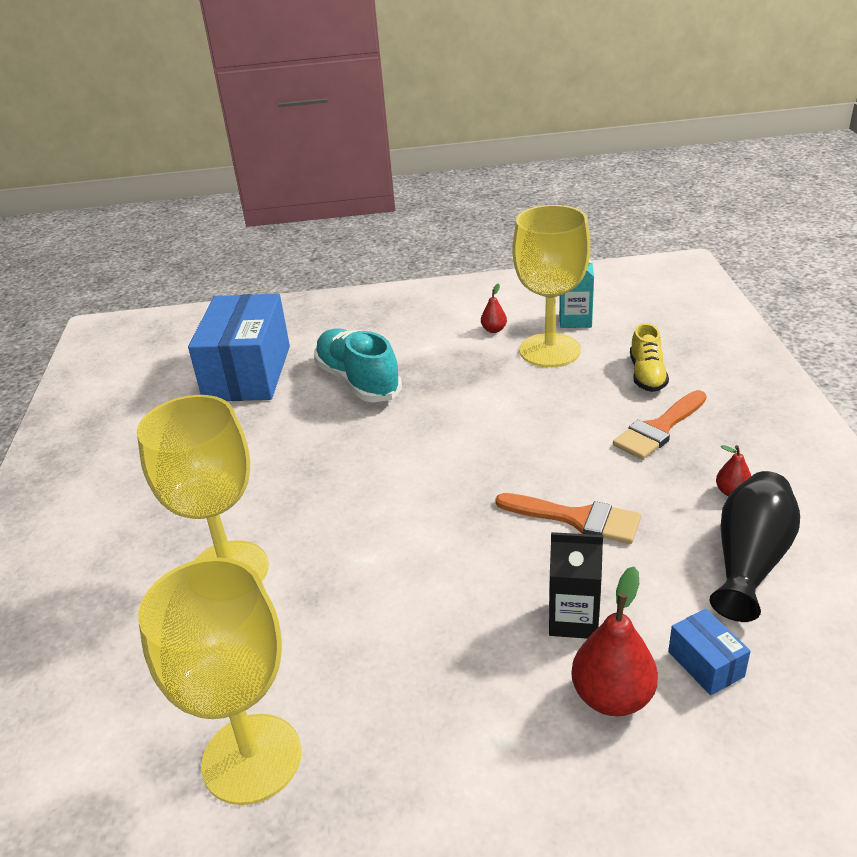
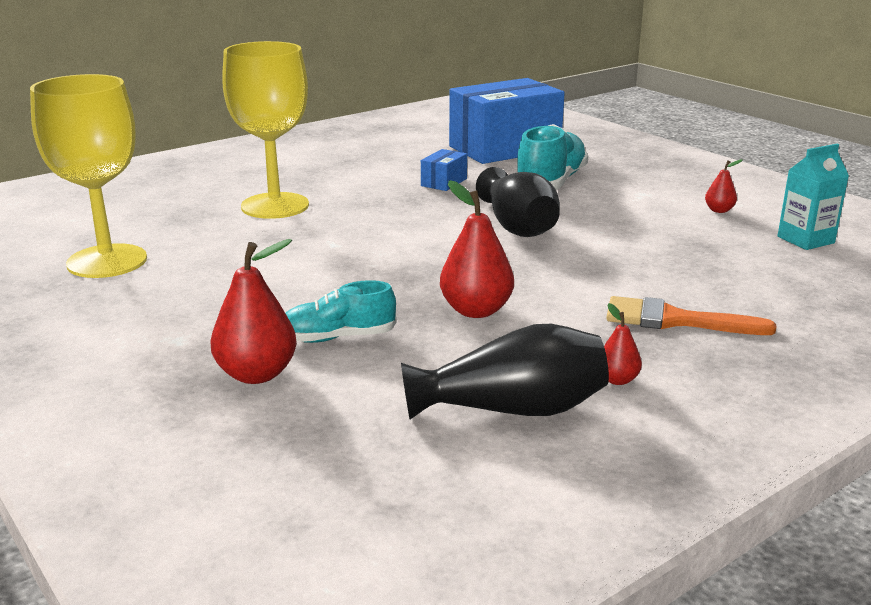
camera: 55 degrees right, 10 degrees down
orange brush [496,493,641,544] -> red pear [440,180,514,318]
yellow goblet [513,205,590,367] -> none
black carton [549,532,603,639] -> turquoise shoe [285,280,397,343]
yellow shoe [630,323,669,392] -> none
blue box [668,609,751,695] -> blue box moved to [421,149,467,191]
none -> black vase [476,167,560,237]

